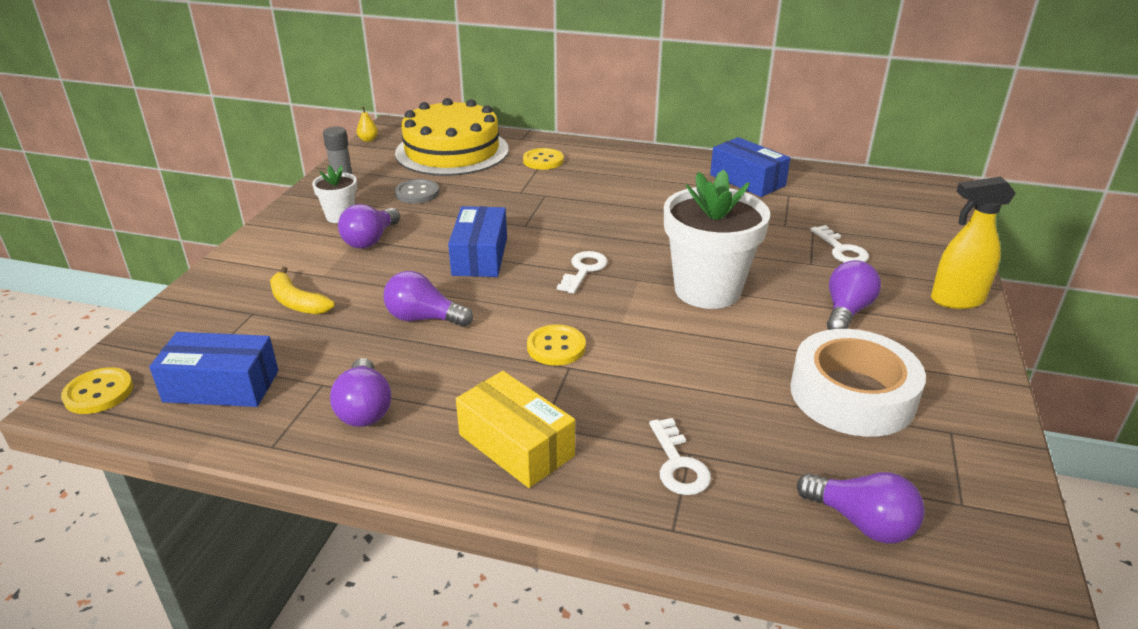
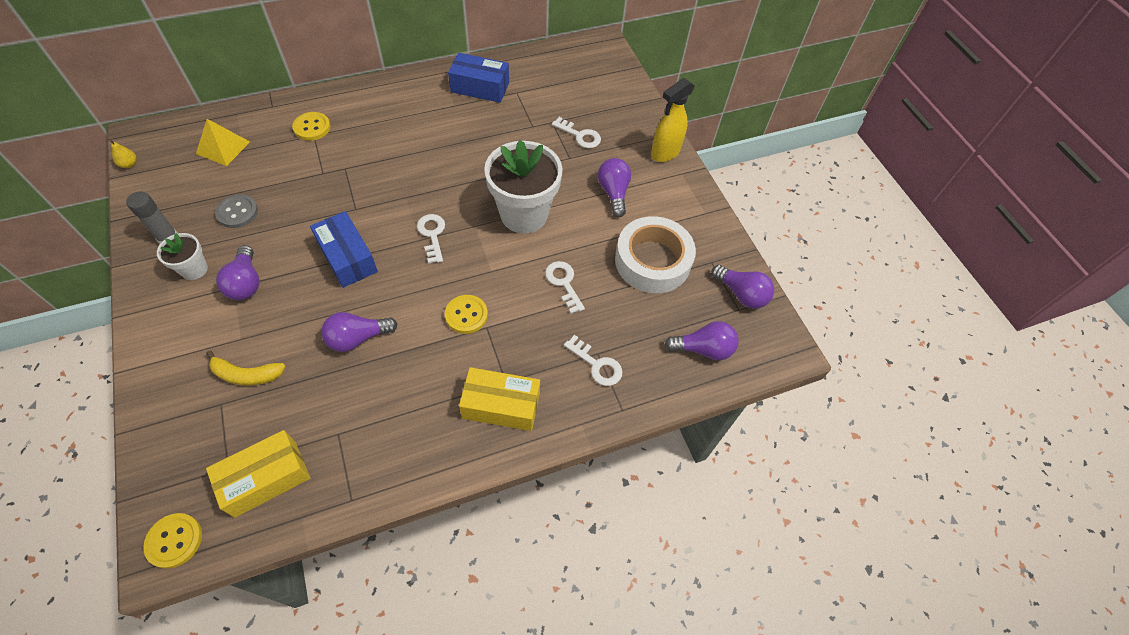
camera: 40 degrees left, 25 degrees up
blue box [149,332,278,407] -> yellow box [206,430,310,518]
purple light bulb [330,358,391,427] -> purple light bulb moved to [711,265,774,309]
yellow cake [395,98,509,176] -> yellow pyramid [196,119,250,166]
none -> white key [545,261,585,314]

